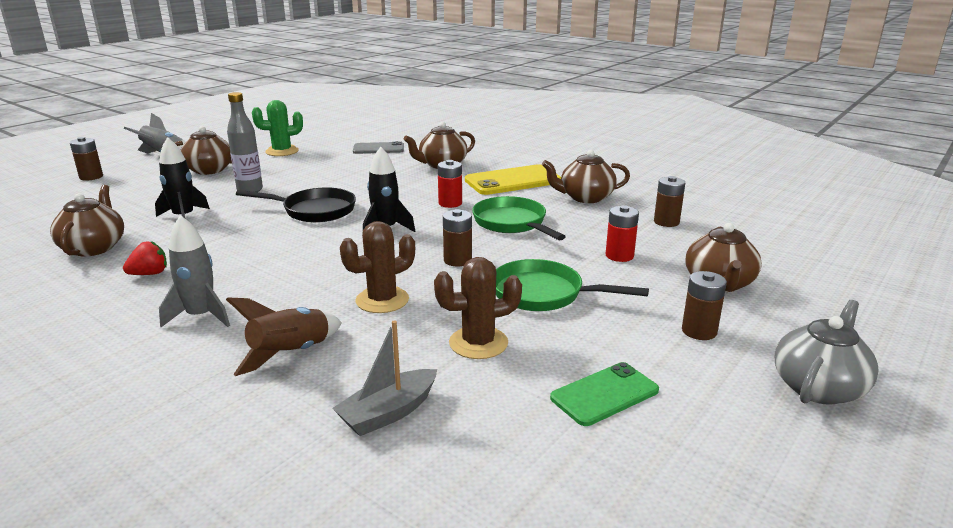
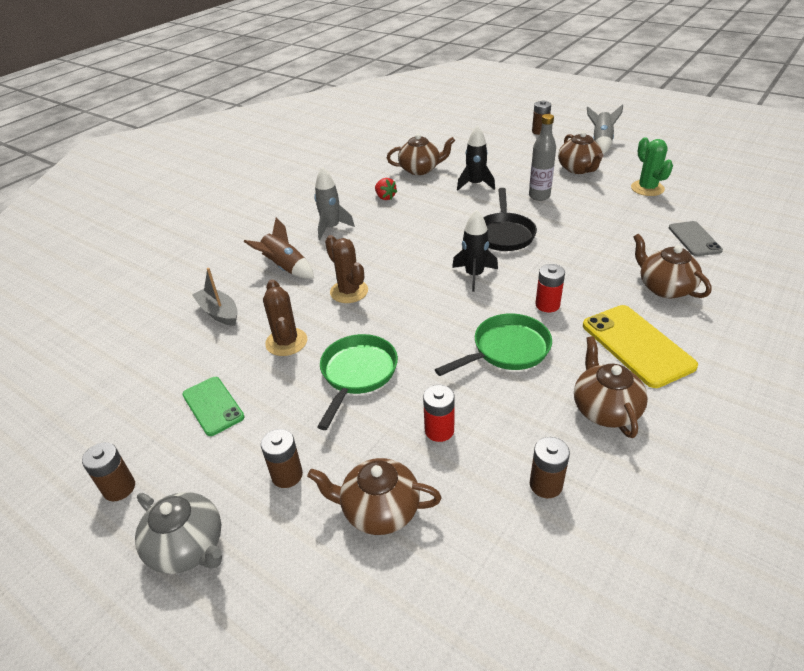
camera: 90 degrees right, 15 degrees up
brown battery [443,209,472,267] -> brown battery moved to [82,442,135,501]

